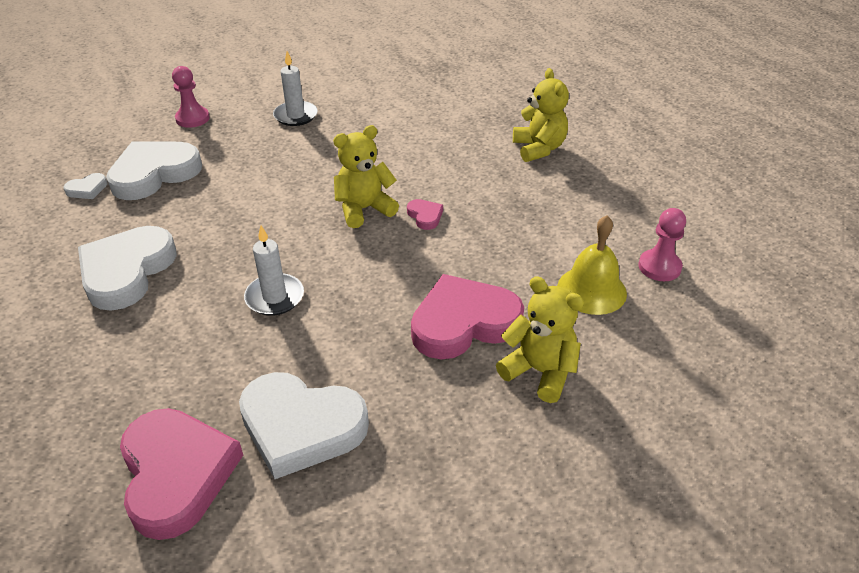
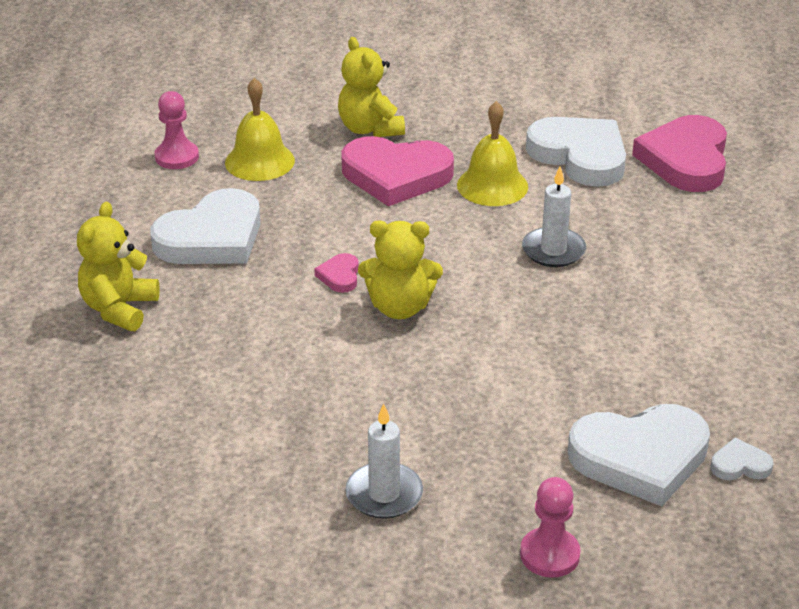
camera: 150 degrees left, 5 degrees down
white heart [78,226,177,311] -> white heart moved to [150,188,261,264]
none -> yellow bell [457,101,528,206]

